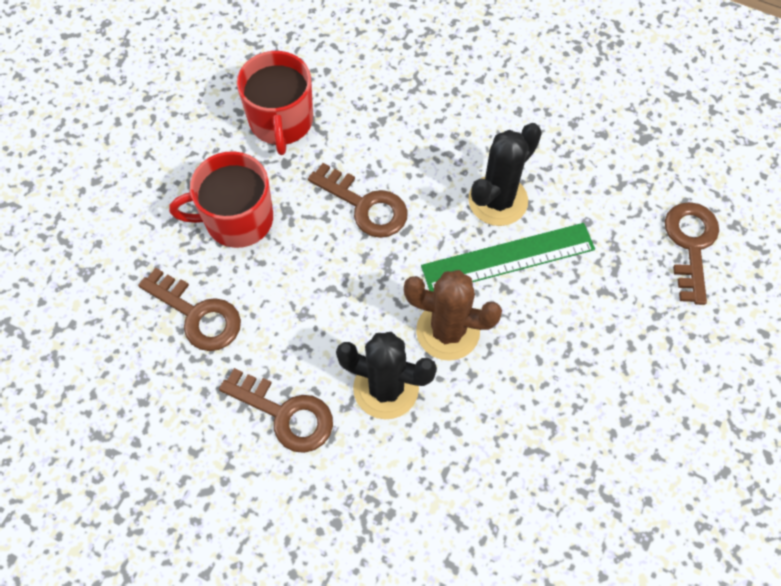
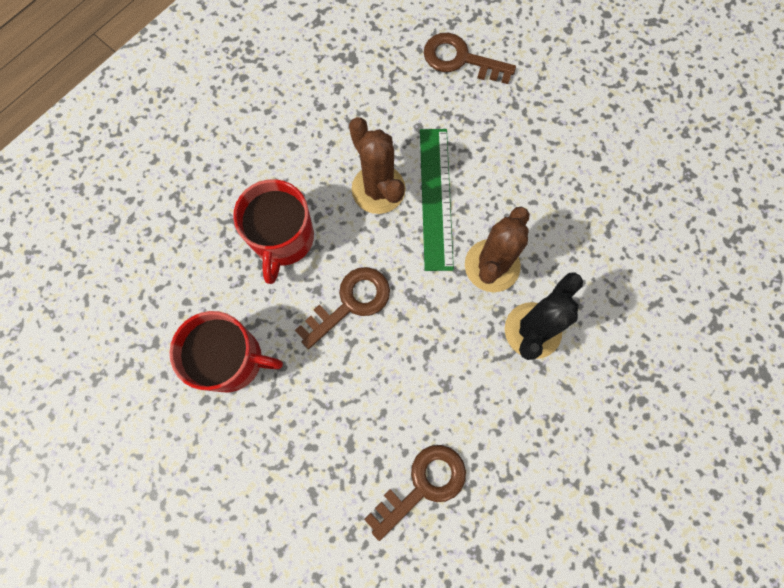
camera: 75 degrees left, 10 degrees up
red mug [169,151,273,248] -> red mug moved to [233,179,314,284]
brown key [219,368,333,453] -> none
black cactus [468,123,542,226] -> brown cactus [349,117,406,214]

